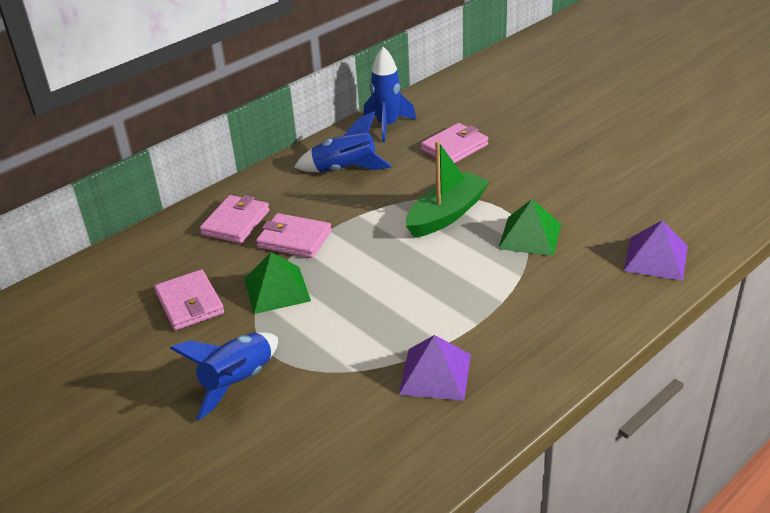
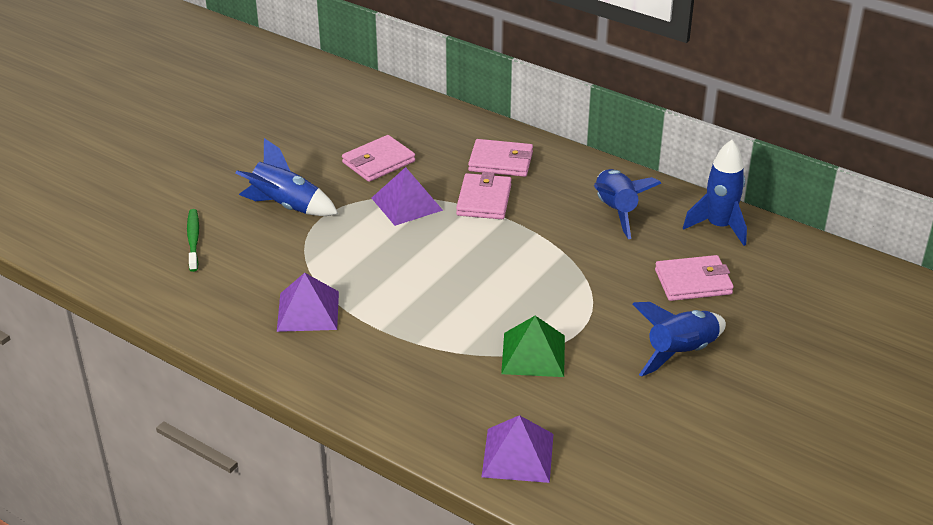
camera: 75 degrees right, 0 degrees up
green pyramid [244,252,311,314] -> purple pyramid [372,167,443,226]
green boat [406,141,490,238] -> none
pink wallet [421,123,488,163] -> pink wallet turned 45 degrees counterclockwise [655,255,734,301]
none -> green toothbrush [187,209,199,272]
none -> blue rocket [632,302,726,377]

